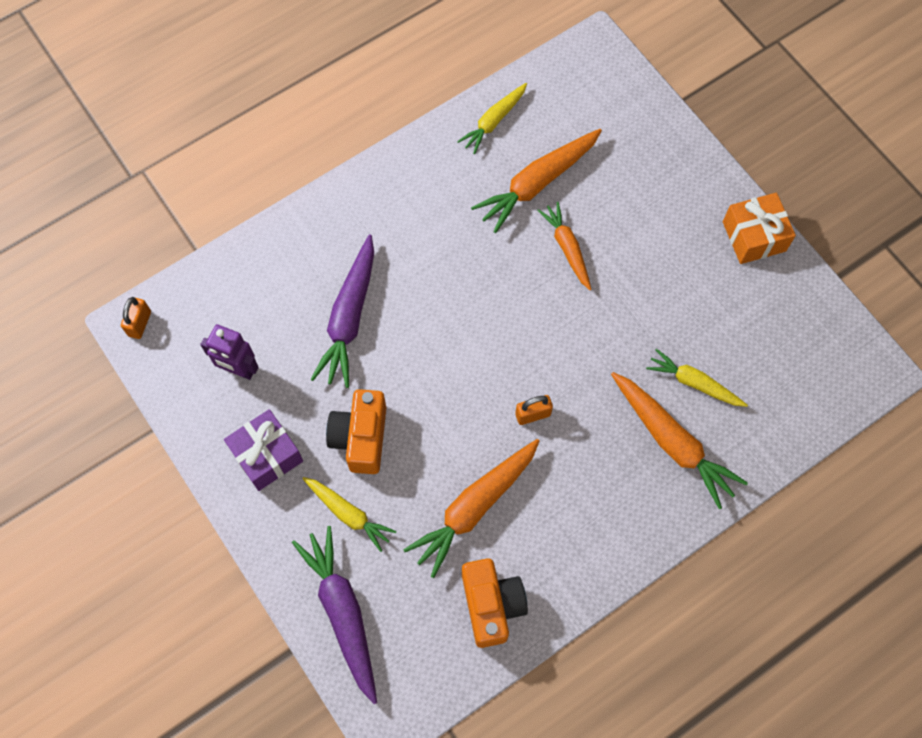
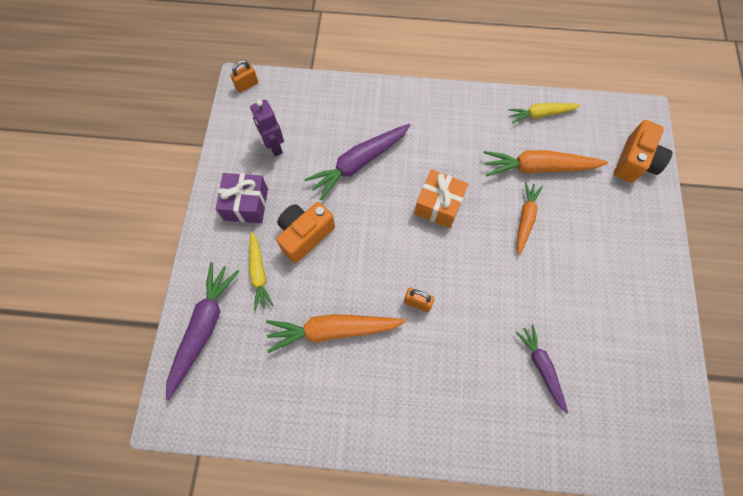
camera: 40 degrees right, 0 degrees up
orange camera [462,558,528,648] -> orange camera moved to [614,120,673,183]
orange carrot [611,372,748,509] -> none
yellow carrot [646,349,748,407] -> purple carrot [515,325,568,414]
orange gift [723,193,796,264] -> orange gift moved to [414,170,468,228]

